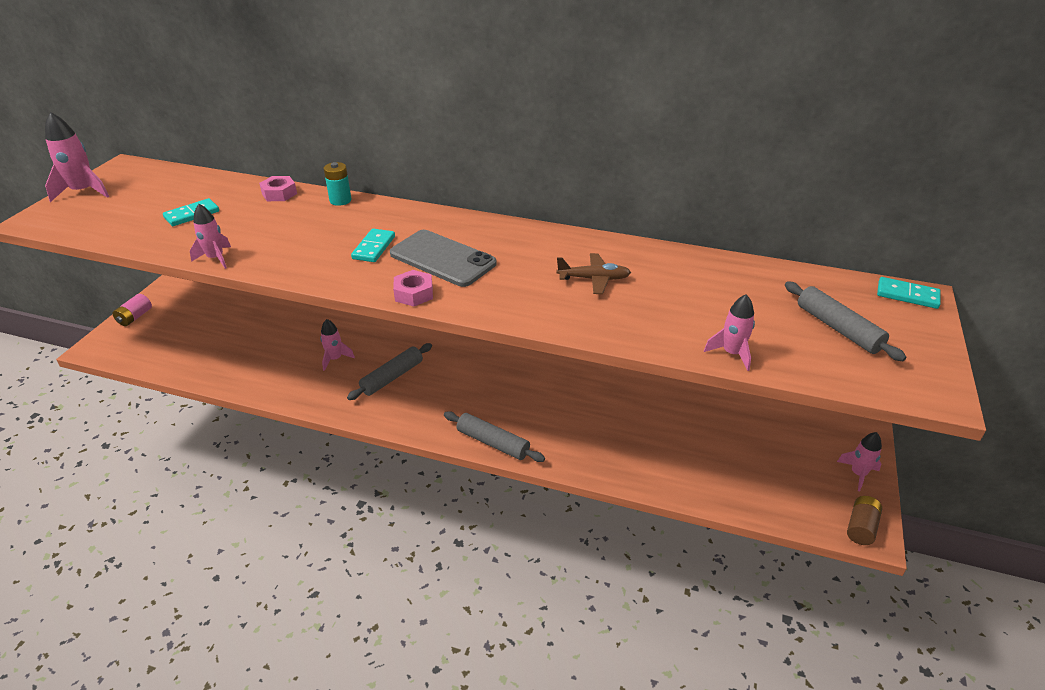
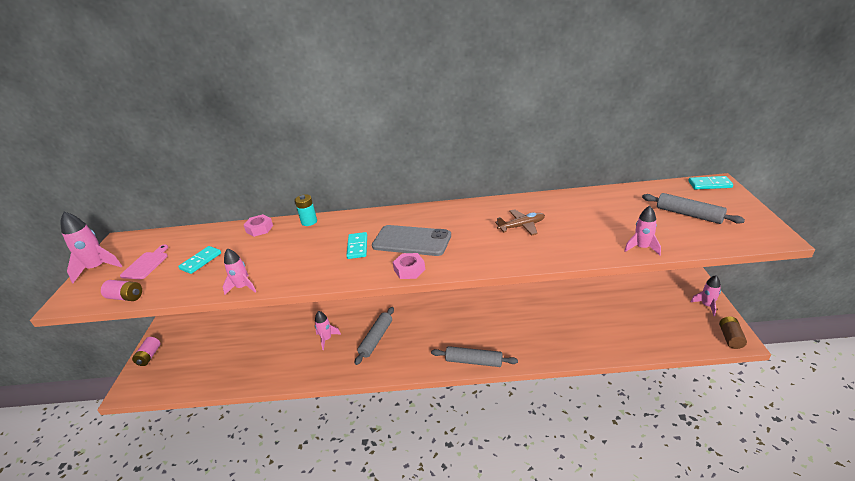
camera: 15 degrees left, 5 degrees down
none -> pink battery [101,280,142,301]
none -> pink cutting board [120,245,168,279]

